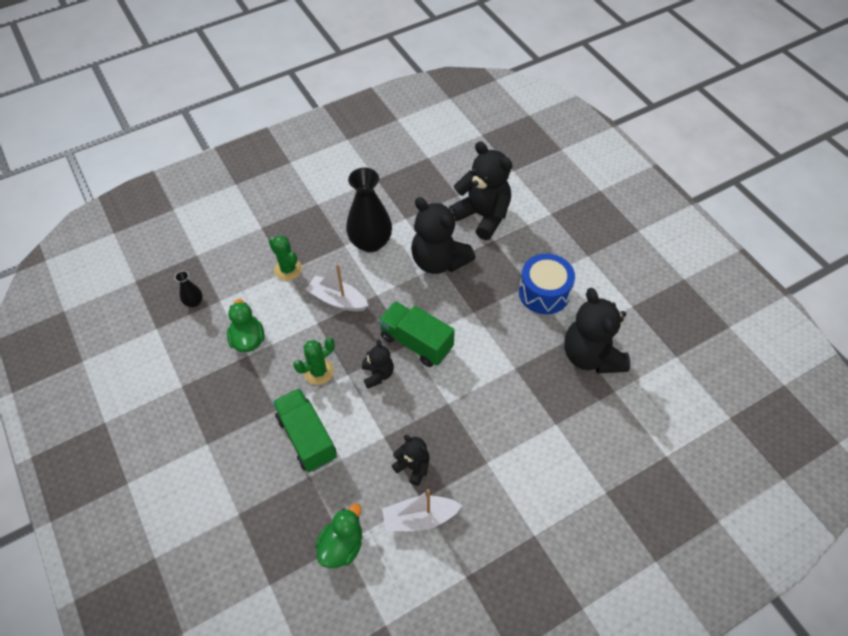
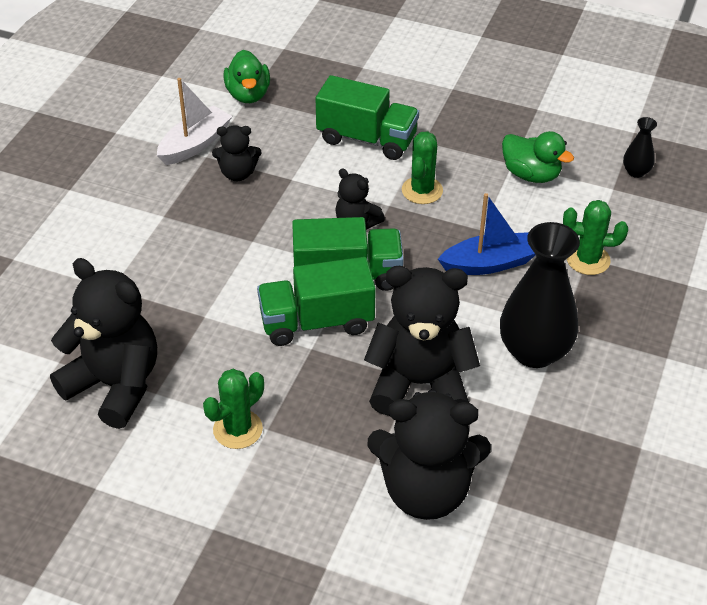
camera: 140 degrees right, 10 degrees down
white boat [306,264,369,312] -> blue boat [438,193,535,275]
blue drum [519,254,575,314] -> green cactus [203,369,264,449]
none -> green truck [257,257,376,346]

